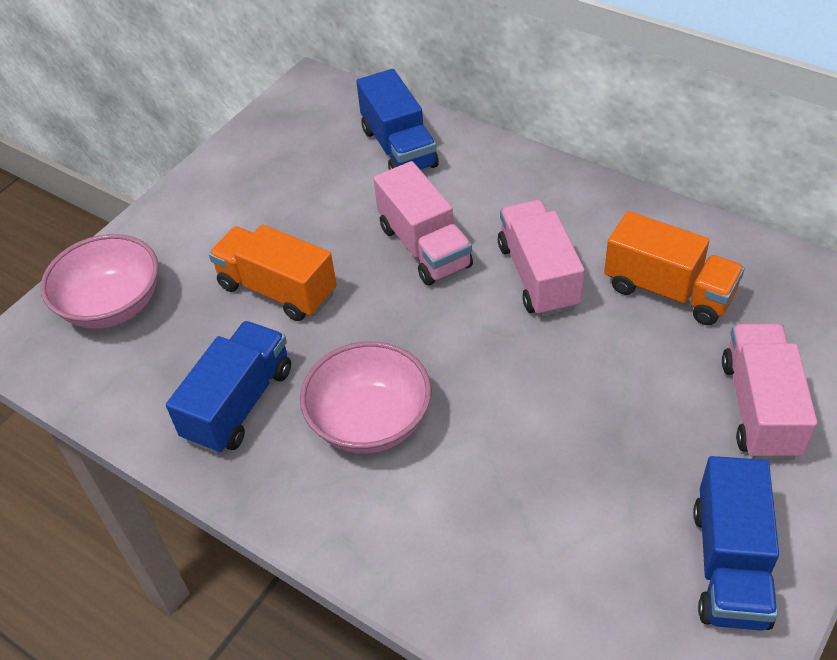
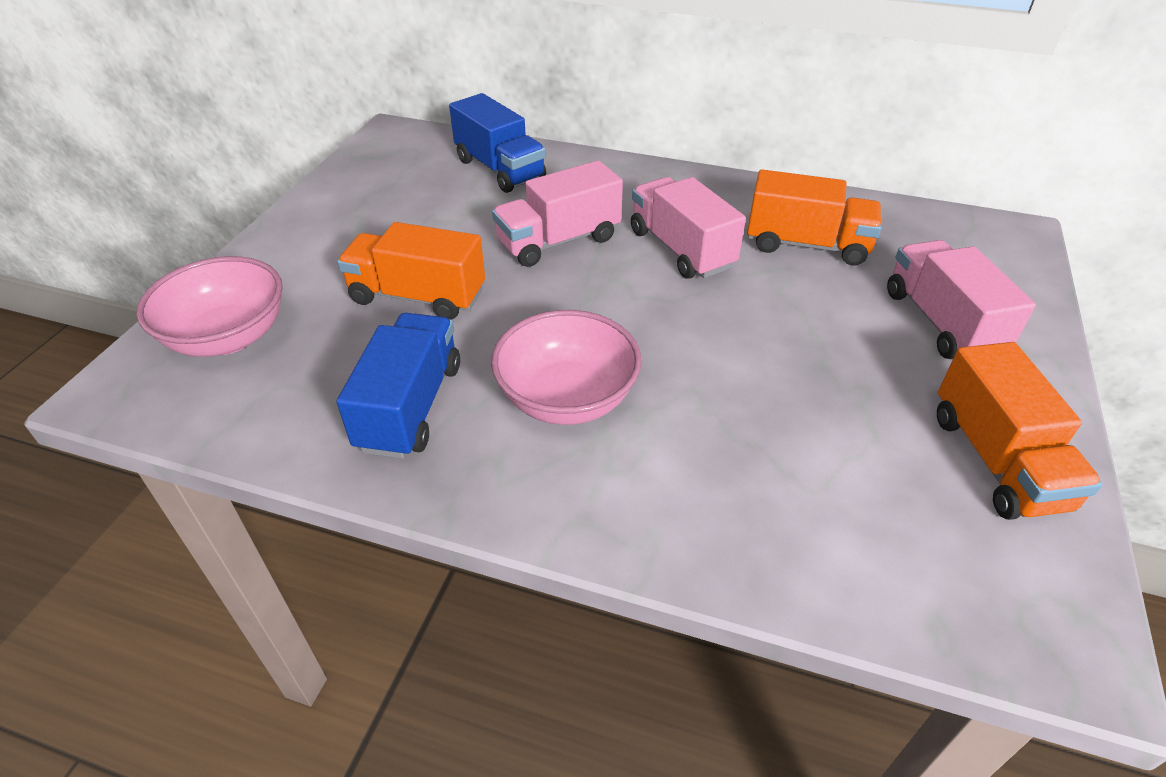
camera: 20 degrees left, 5 degrees down
pink truck [373,161,473,286] -> pink truck turned 105 degrees clockwise [492,160,623,267]
blue truck [693,456,779,631] -> orange truck [937,342,1103,520]

